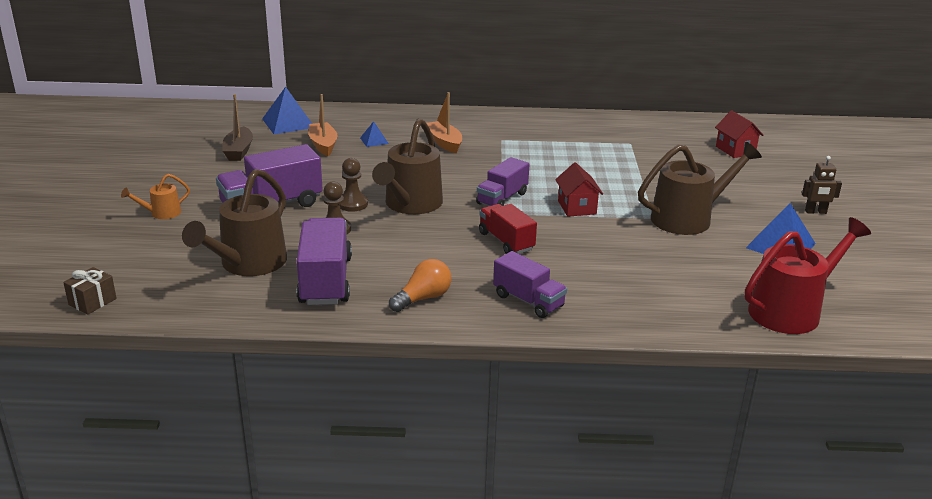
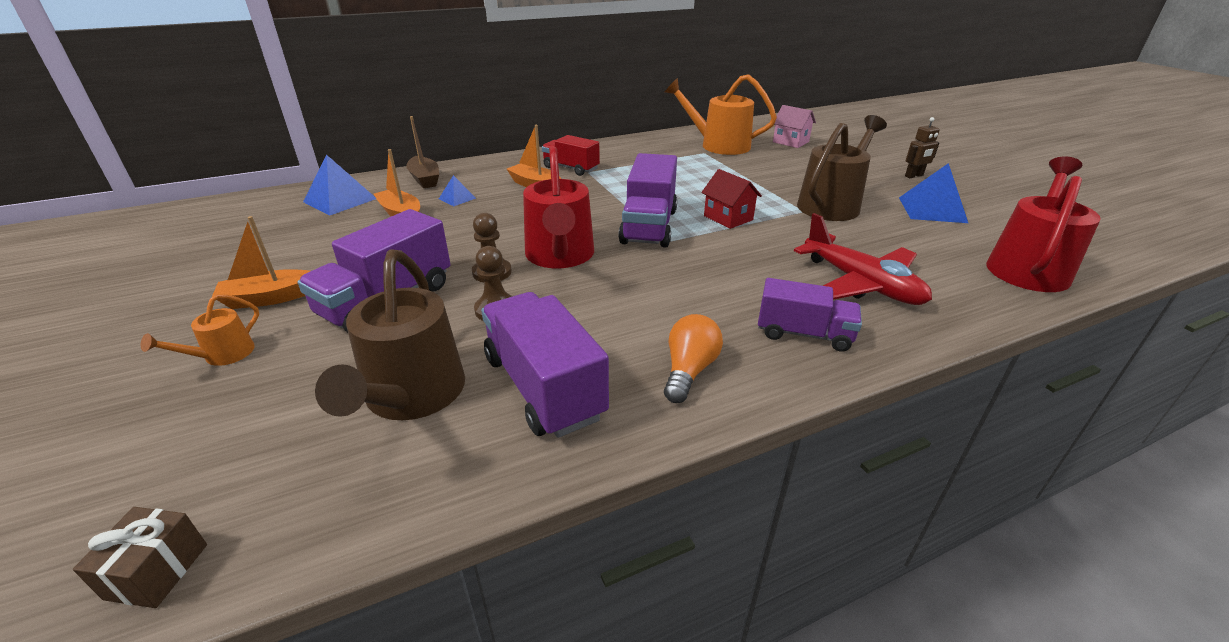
camera: 25 degrees left, 5 degrees up
brown boat [223,94,253,161] -> brown boat moved to [406,116,439,188]
brown watering can [372,118,443,214] -> red watering can [523,146,594,268]
purple truck [476,157,530,206] -> purple truck [618,153,677,248], size x1.55
red truck [479,204,537,254] -> red truck moved to [542,135,600,176]
red house [715,110,763,158] -> pink house [773,105,816,148]
none -> orange boat [212,216,310,309]
none -> orange watering can [665,74,777,155]
none -> red plane [794,213,932,305]

